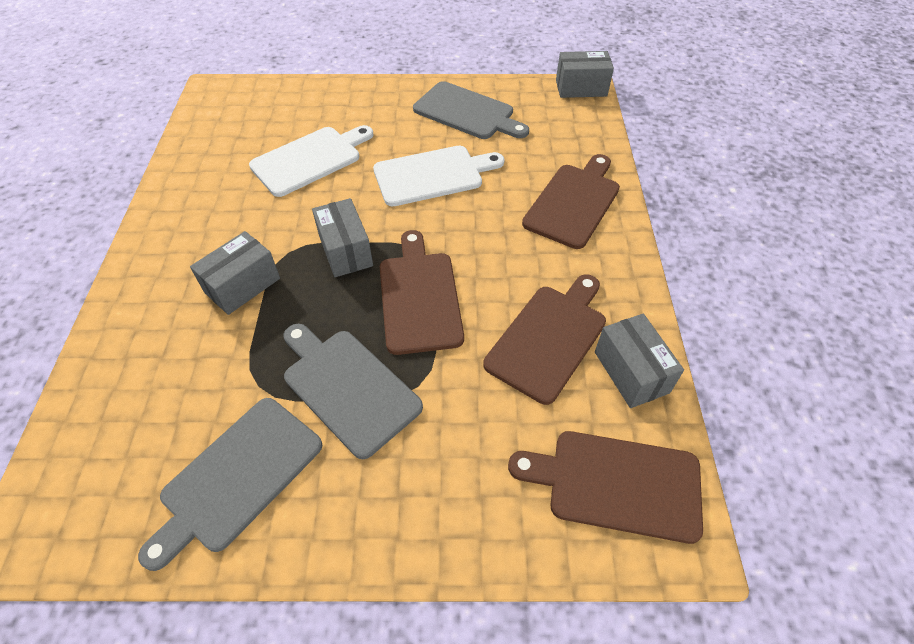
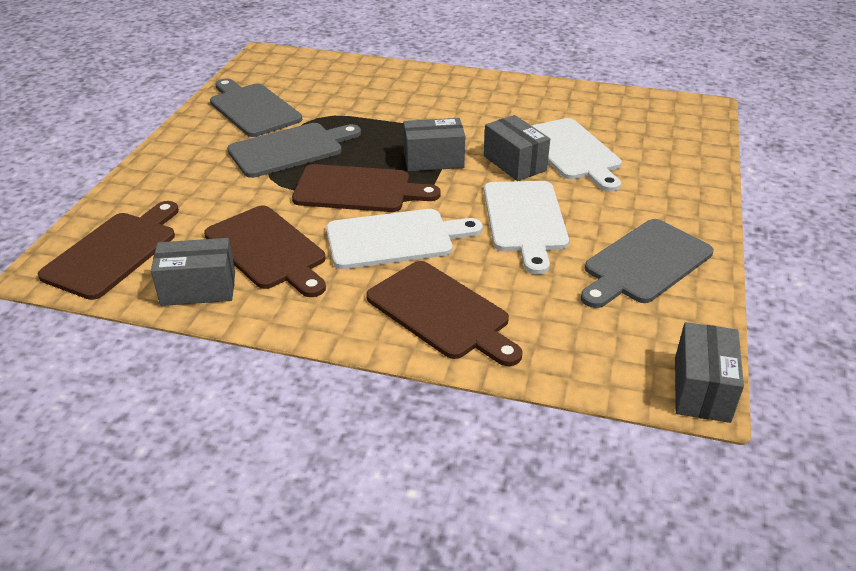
camera: 105 degrees right, 15 degrees down
grey box [190,231,280,315] -> grey box moved to [484,115,550,181]
none -> white cutting board [326,209,483,269]

